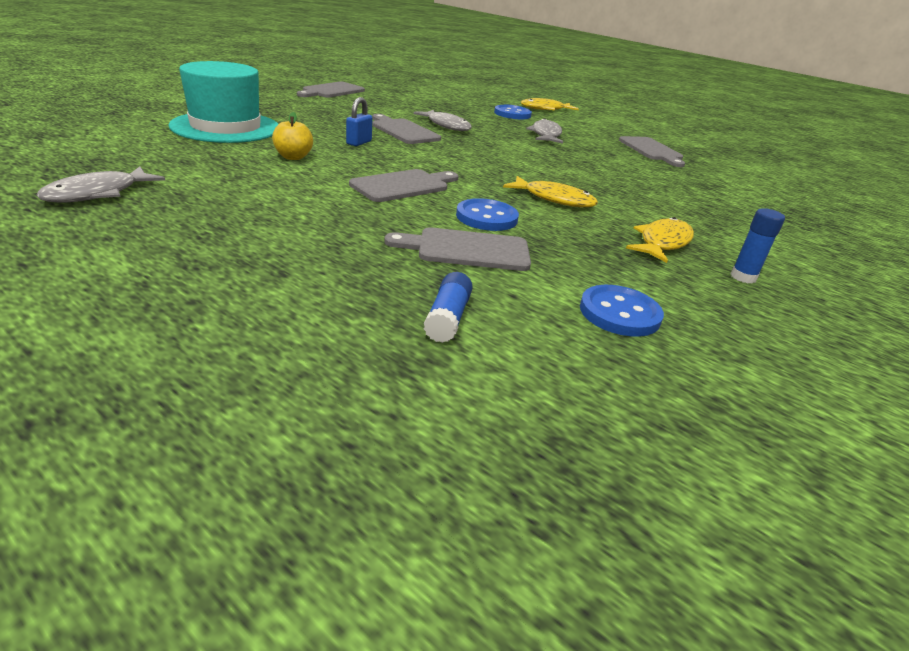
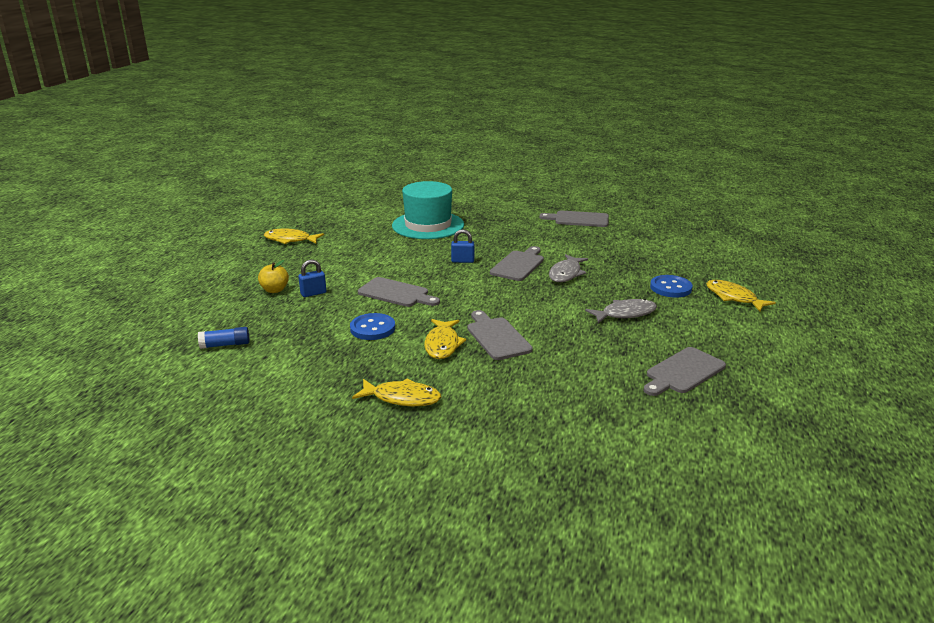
camera: 70 degrees right, 5 degrees down
grey fish [37,167,165,203] -> yellow fish [264,228,324,244]
yellow apple [272,112,313,160] -> yellow apple moved to [258,260,289,293]
grey cutting board [384,227,531,271] -> grey cutting board moved to [467,310,533,360]
blue button [580,285,664,337] -> none
blue glue stick [731,208,785,283] -> none
none -> blue padlock [298,259,326,297]

